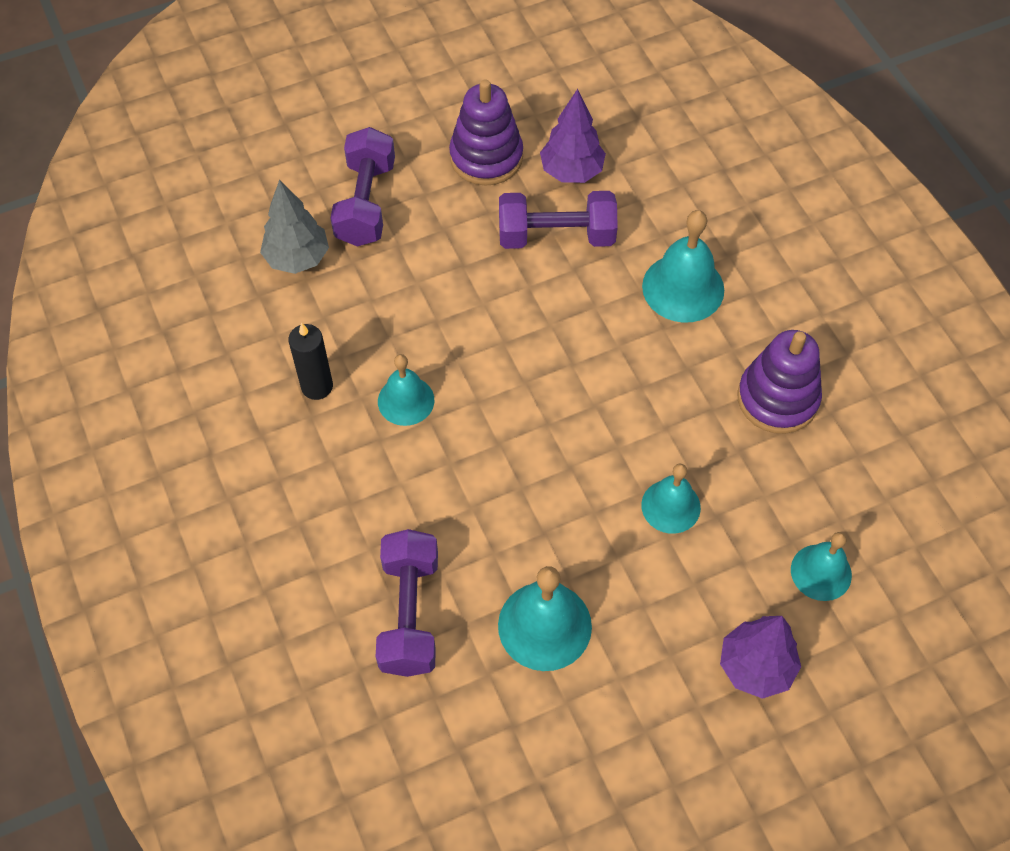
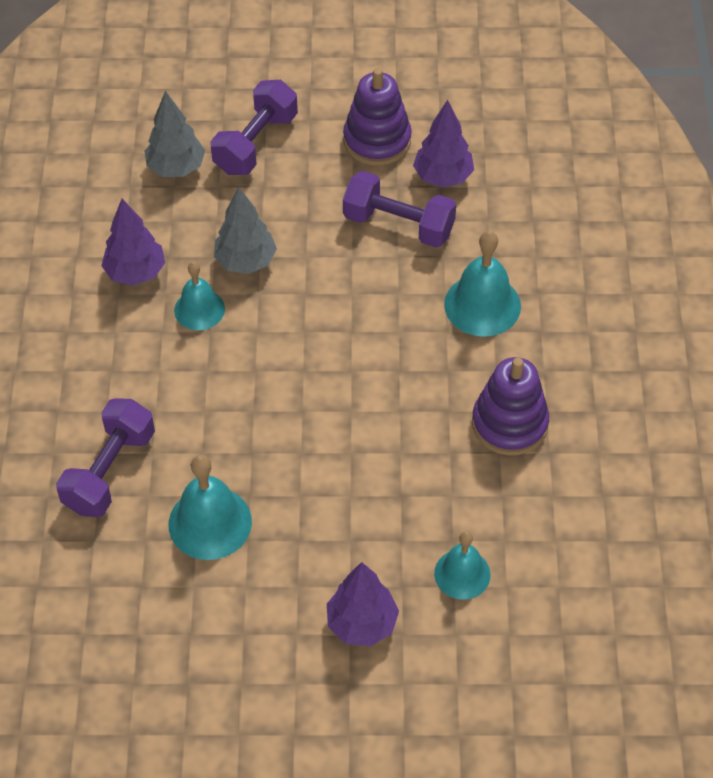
camera: 25 degrees right, 5 degrees down
black candle [289,323,333,400] -> purple tree [101,199,165,286]
turquoise bell [641,463,701,534] -> none
none -> grey tree [214,187,277,274]

